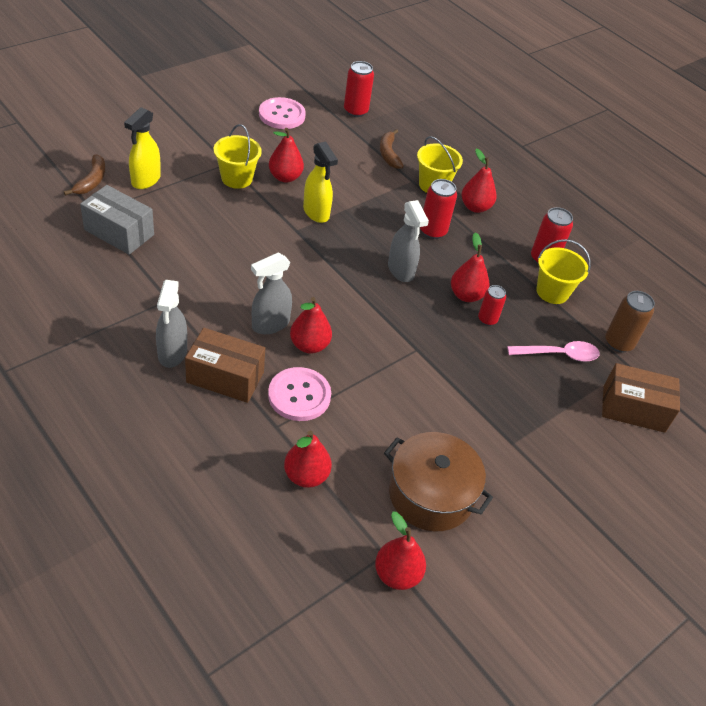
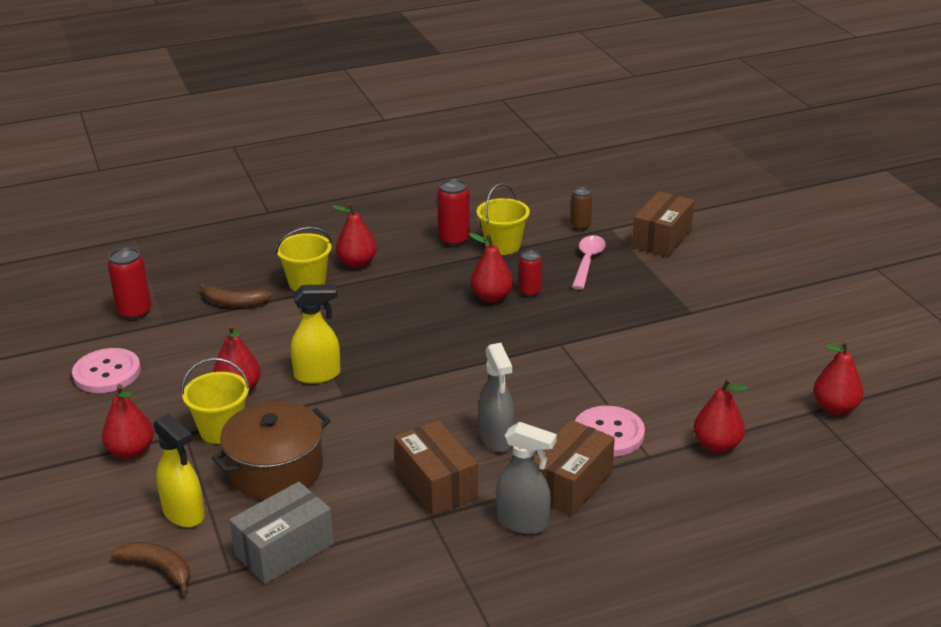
camera: 65 degrees left, 15 degrees down
red pear [290,297,332,354] -> red pear moved to [102,384,154,459]
brown pot [384,432,493,531] -> brown pot moved to [212,401,331,499]
grey spray bottle [388,200,429,282] -> none
red can [420,179,457,239] -> none
brown can [605,291,655,352] -> brown can [571,187,592,231], size x0.66
none -> brown box [394,420,478,516]

